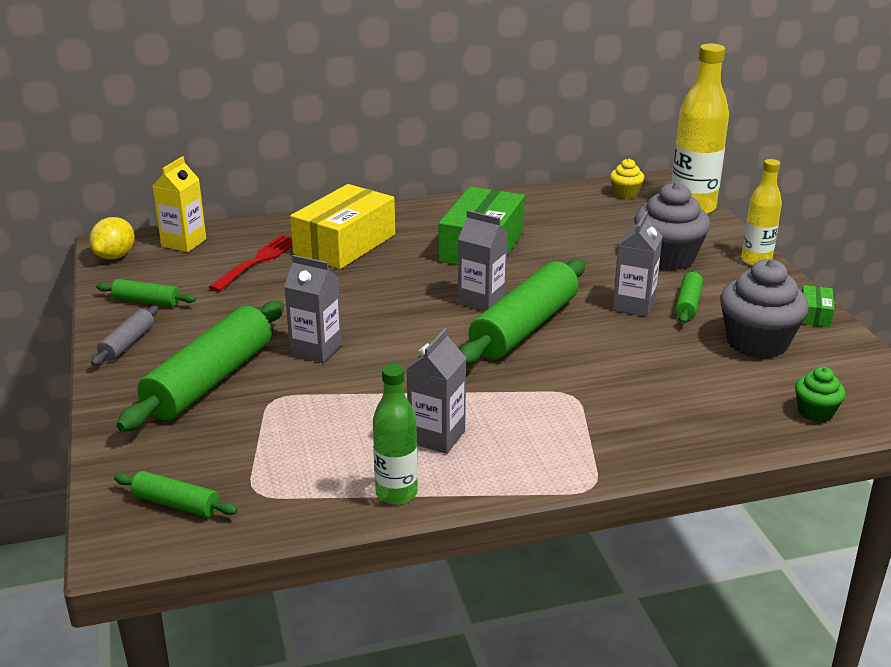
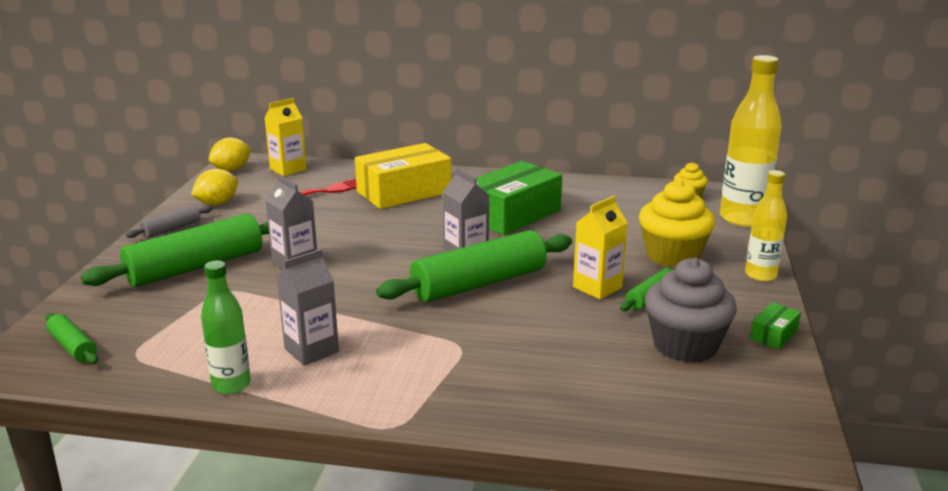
camera: 25 degrees right, 5 degrees down
green rolling pin [96,279,196,307] -> yellow lemon [191,169,238,206]
grey carton [612,211,663,317] -> yellow carton [573,196,628,299]
grey cupcake [634,182,710,270] -> yellow cupcake [639,179,715,267]
green cupcake [795,367,846,422] -> none

